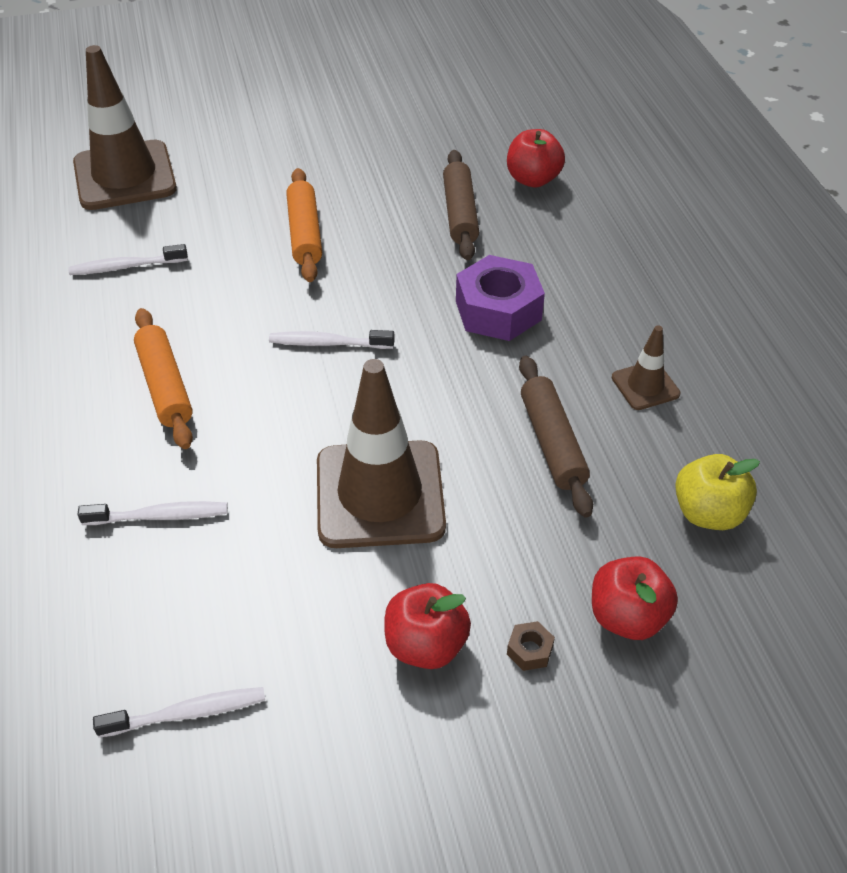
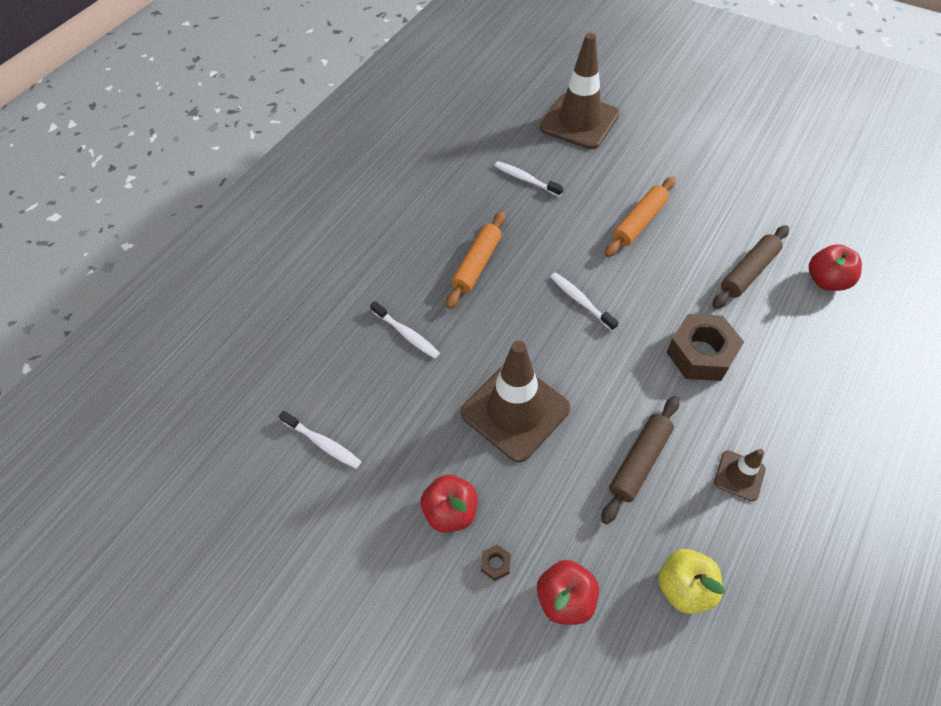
camera: 50 degrees right, 10 degrees up
purple nut [456,255,545,341] -> brown nut [666,314,744,381]

